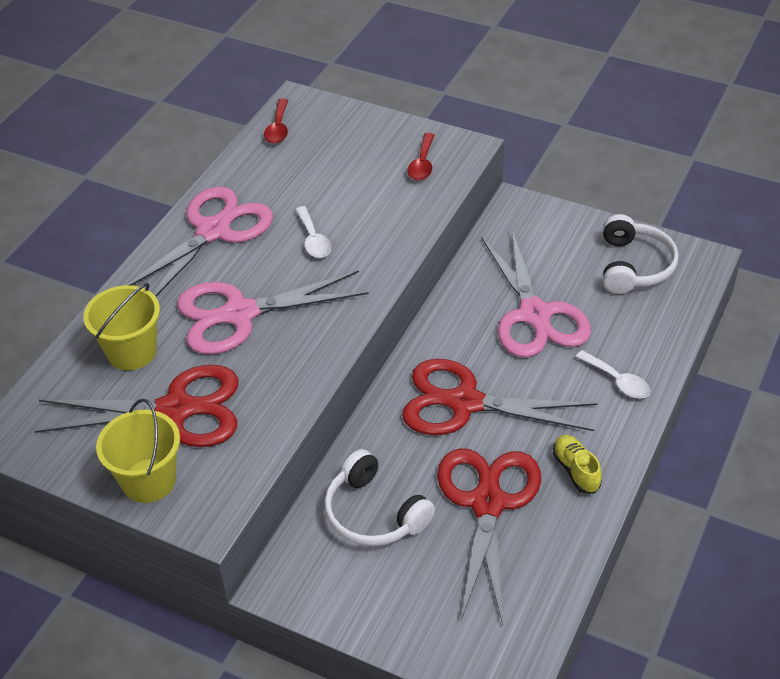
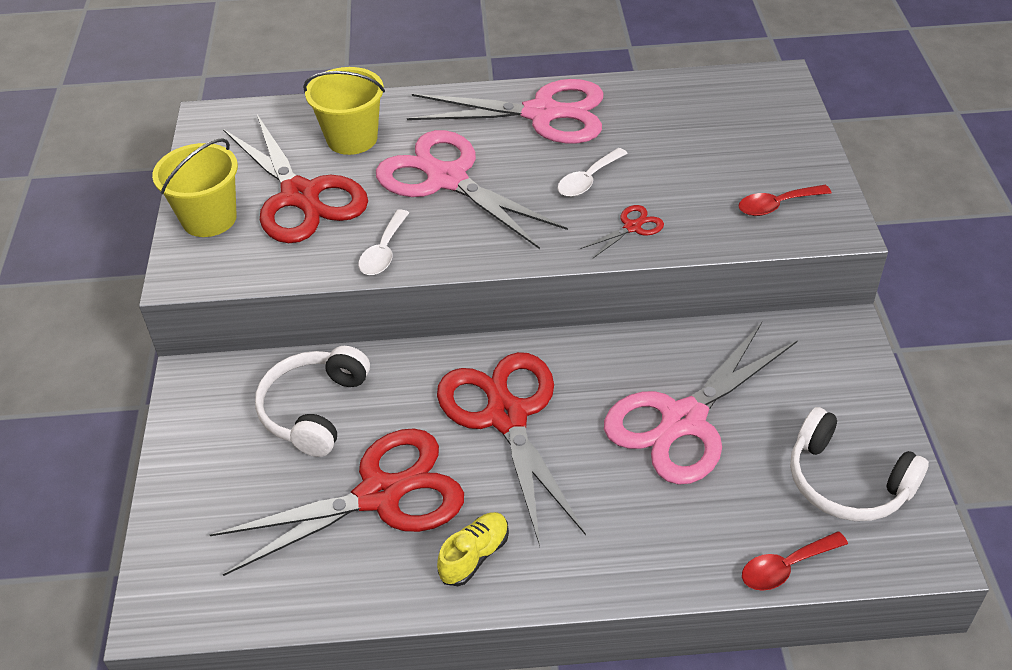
camera: 60 degrees right, 0 degrees up
red spoon [264,99,288,144] -> red spoon moved to [742,531,848,591]
white spoon [576,350,650,398] -> white spoon moved to [359,209,409,275]
white headphones [603,214,679,294] -> white headphones turned 60 degrees clockwise [790,407,929,521]
none -> red scissors [581,205,664,259]

